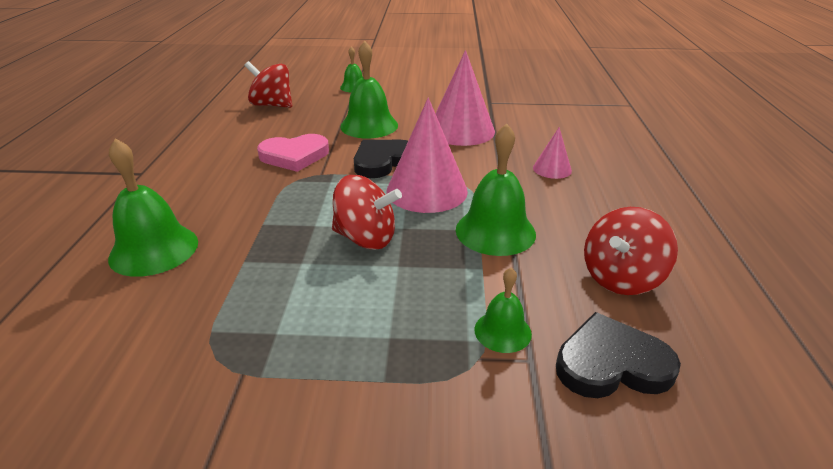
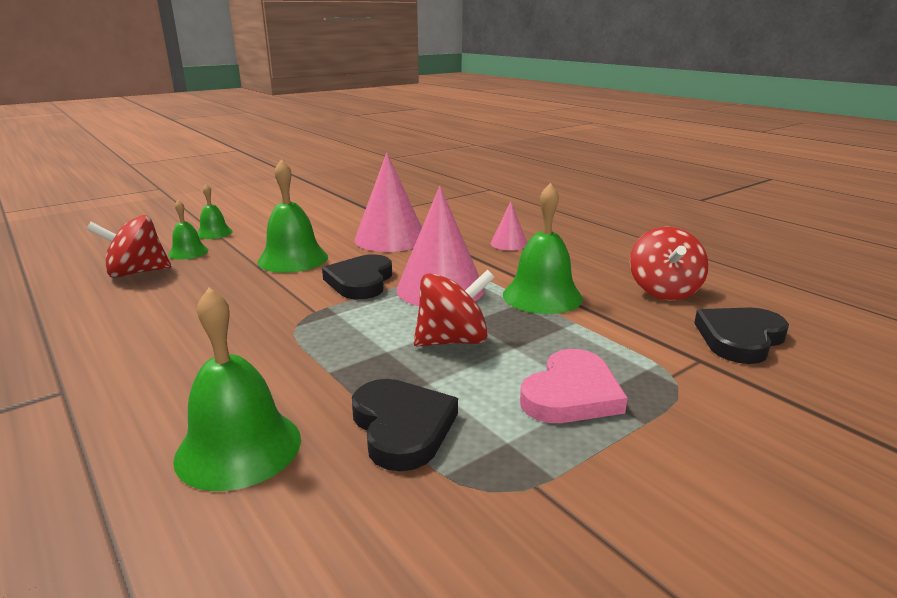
camera: 40 degrees left, 10 degrees down
pink heart [257,134,329,172] -> pink heart moved to [520,349,627,423]
green bell [474,268,532,353] -> green bell moved to [168,200,209,260]
none -> black heart [352,379,458,471]

